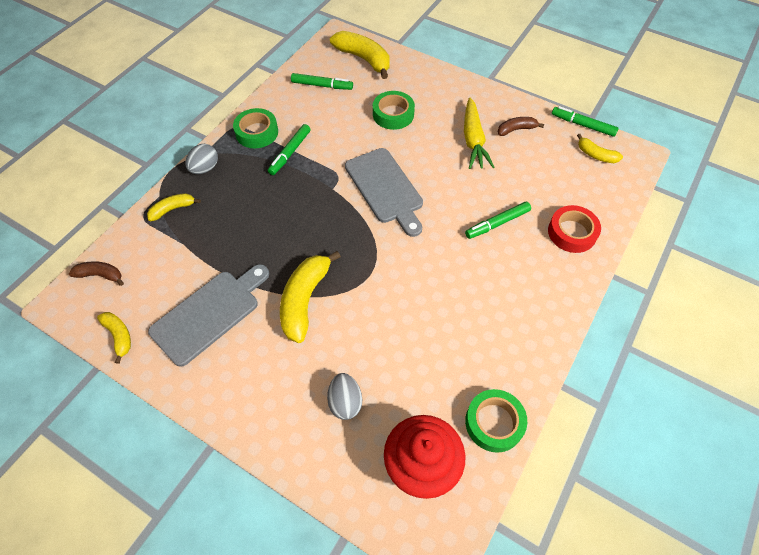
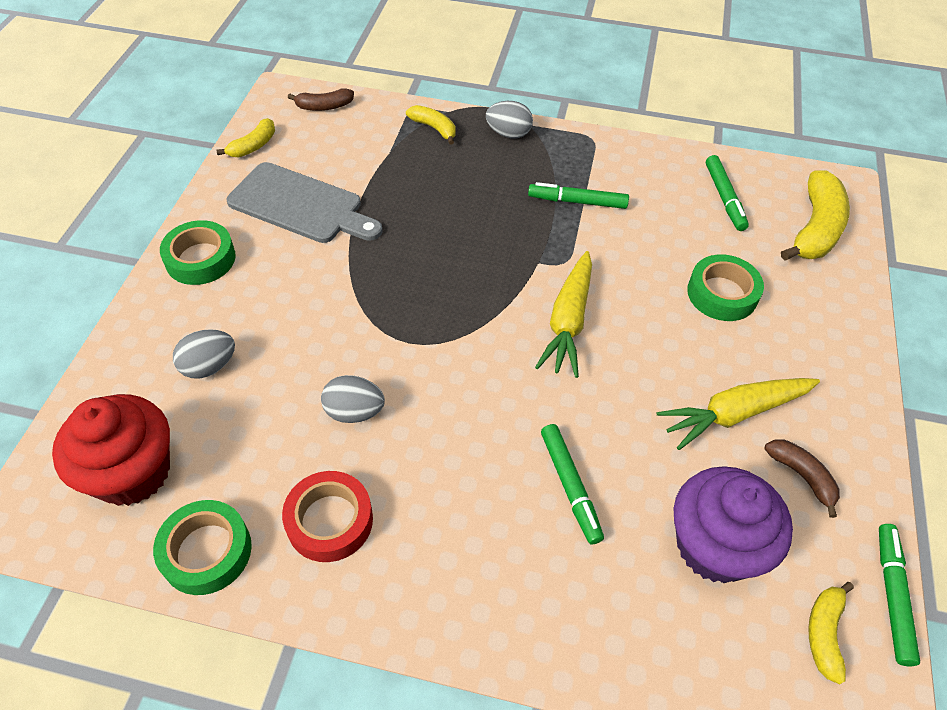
camera: 70 degrees right, 5 degrees down
brown banana [69,261,124,286] -> brown banana turned 90 degrees clockwise [288,88,354,111]
green tape [233,108,278,148] -> green tape moved to [160,220,236,285]
yellow banana [280,251,341,343] -> none
grey cutting board [345,148,423,237] -> yellow carrot [535,251,592,378]
green marker [465,202,531,239] -> green marker turned 150 degrees counterclockwise [541,424,604,544]
red tape [548,205,601,253] -> red tape moved to [282,471,373,562]
none -> grey egg [321,375,385,423]
none -> purple cupcake [674,466,793,583]

